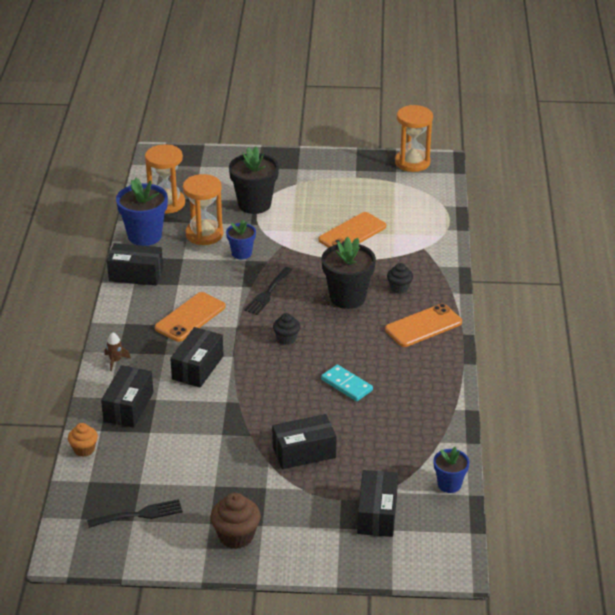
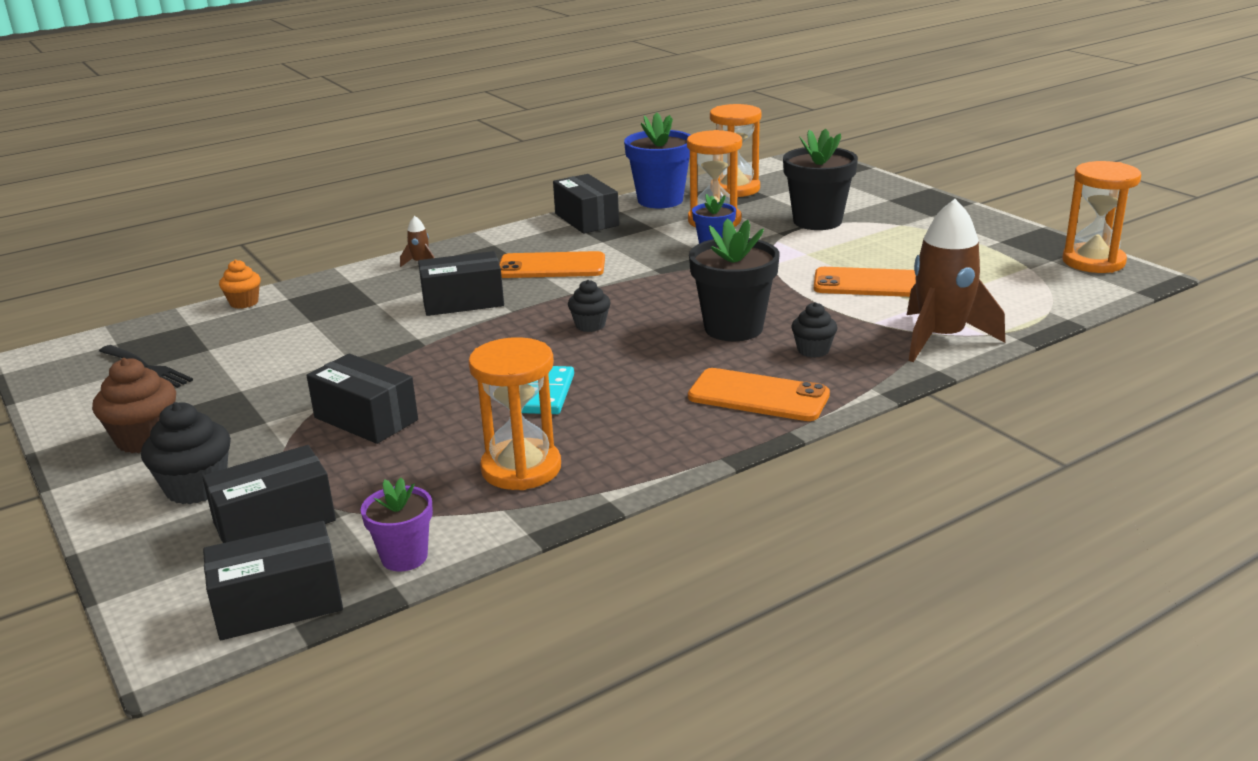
camera: 55 degrees right, 10 degrees down
black box [101,365,153,428] -> black box moved to [203,521,343,640]
black fork [244,267,292,315] -> none
blue flower pot [434,447,469,493] -> purple flower pot [361,478,433,572]
none -> black cupcake [141,402,231,504]
none -> orange hourglass [468,337,561,490]
none -> brown rocket [907,199,1005,362]

